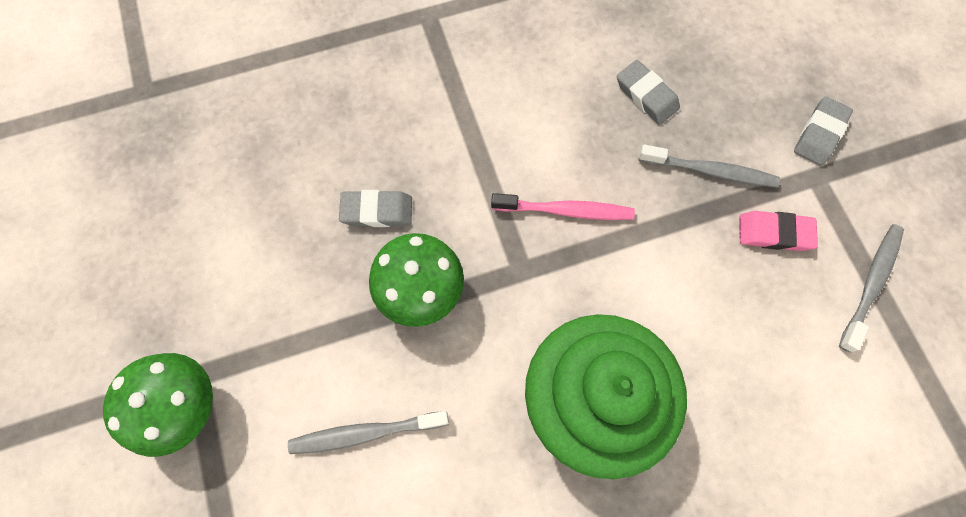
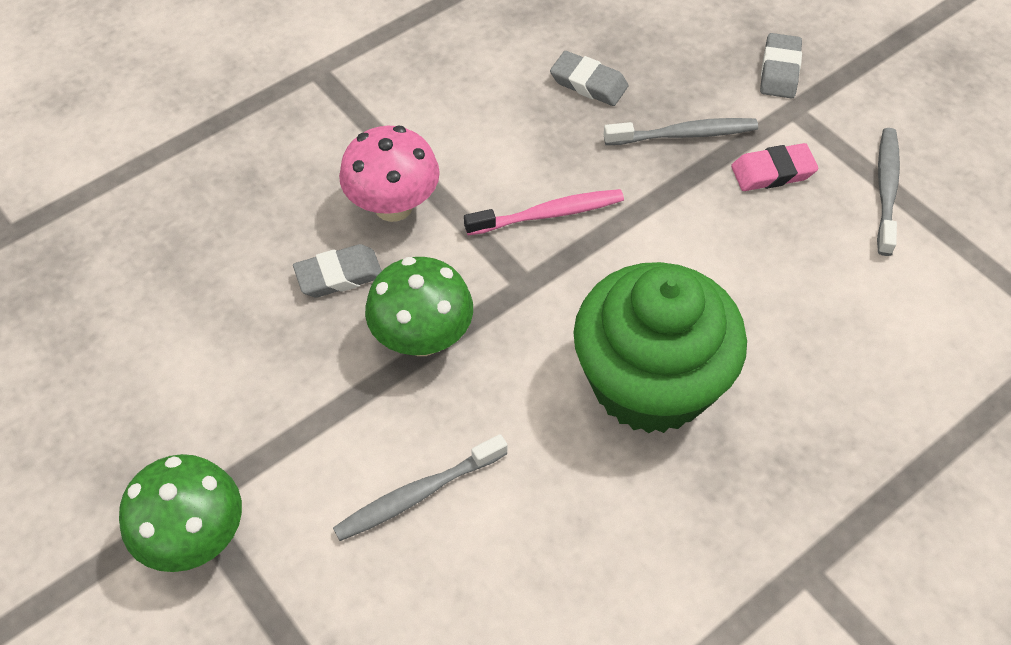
camera: 20 degrees left, 15 degrees down
none -> pink mushroom [339,126,440,222]

